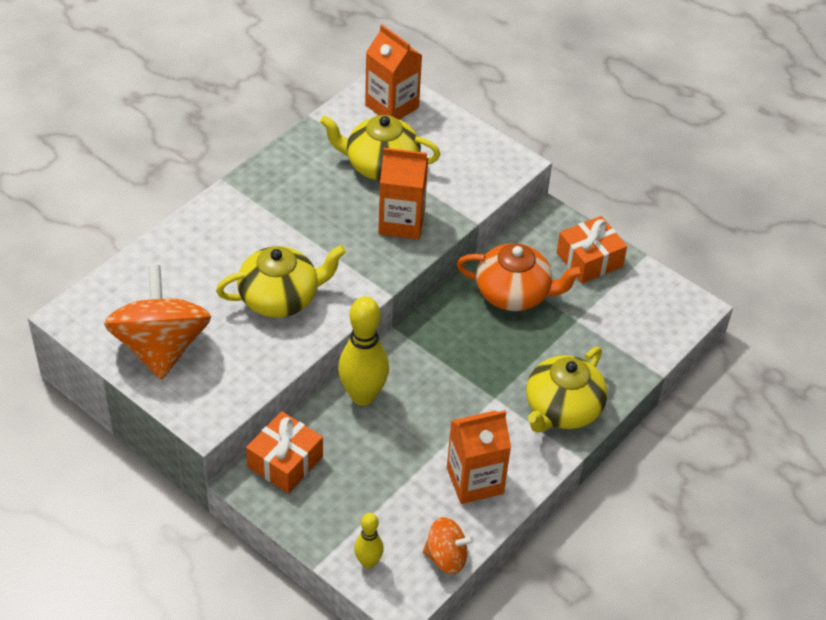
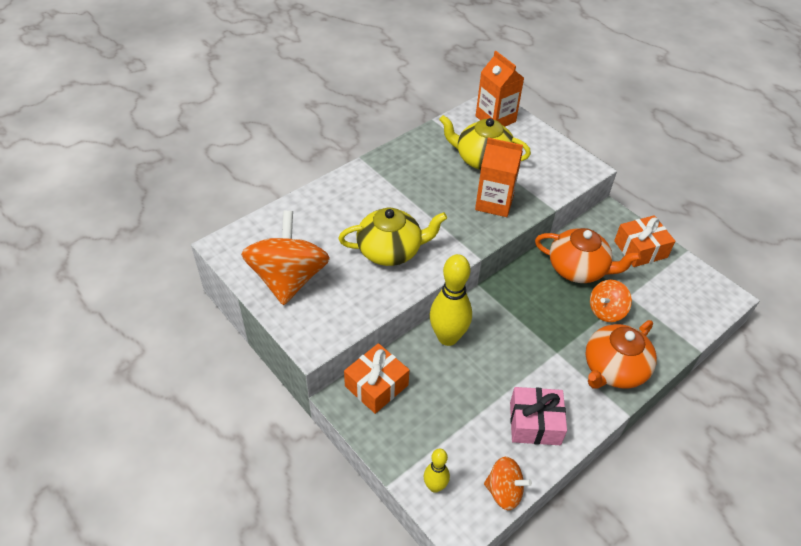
camera: 10 degrees right, 0 degrees up
orange carton [447,410,511,504] -> pink gift [510,387,567,445]
yellow teapot [526,347,607,433] -> orange teapot [585,320,657,389]
none -> orange spinning top [590,280,632,322]

